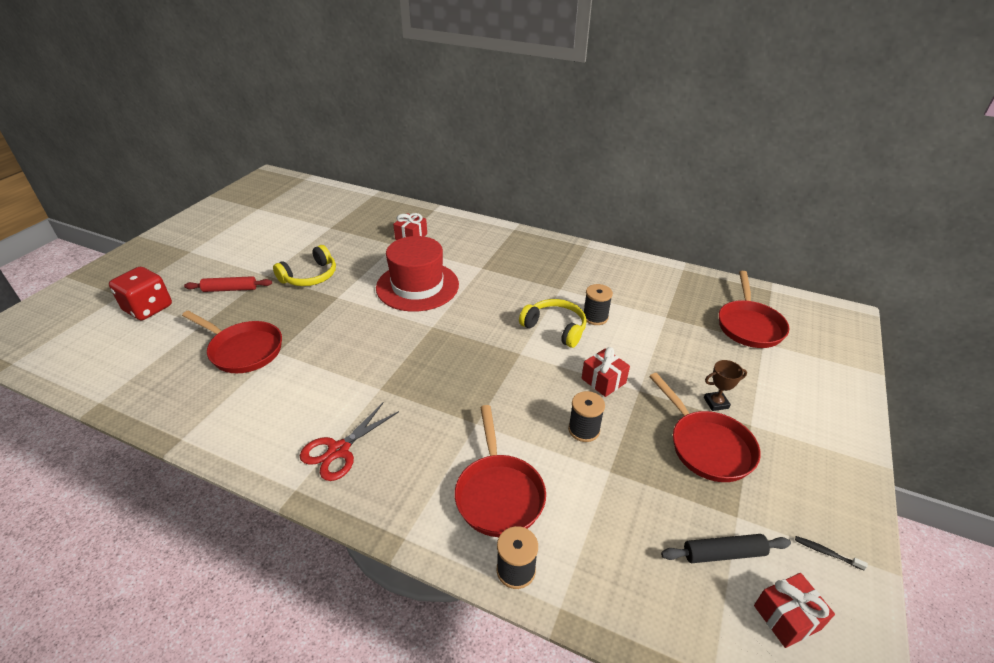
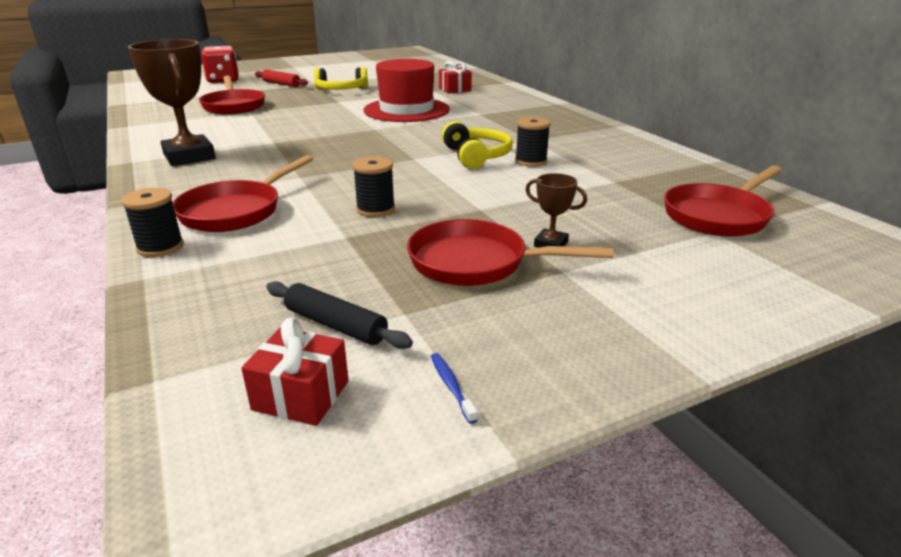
camera: 40 degrees right, 10 degrees down
red scissors [300,402,399,481] -> brown trophy [128,39,216,166]
red gift [582,347,630,397] -> none
red pan [649,373,761,482] -> red pan turned 90 degrees clockwise [407,219,613,286]
black toothbrush [795,536,868,570] -> blue toothbrush [431,353,478,424]

